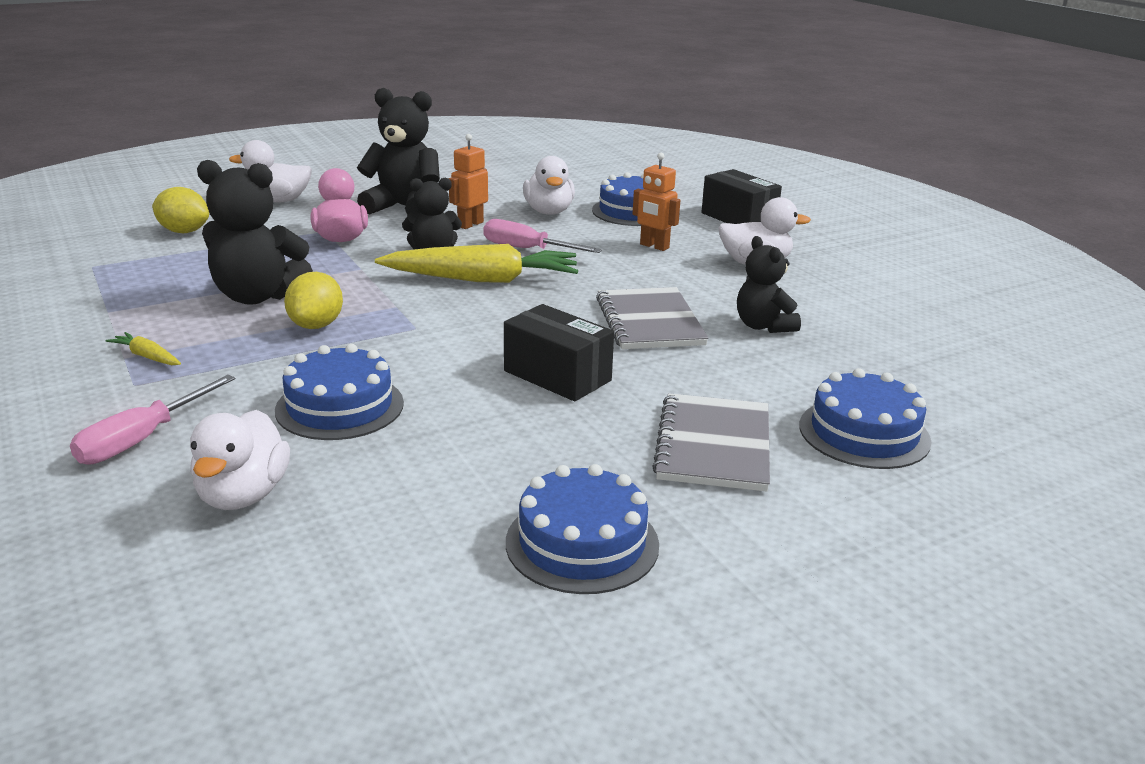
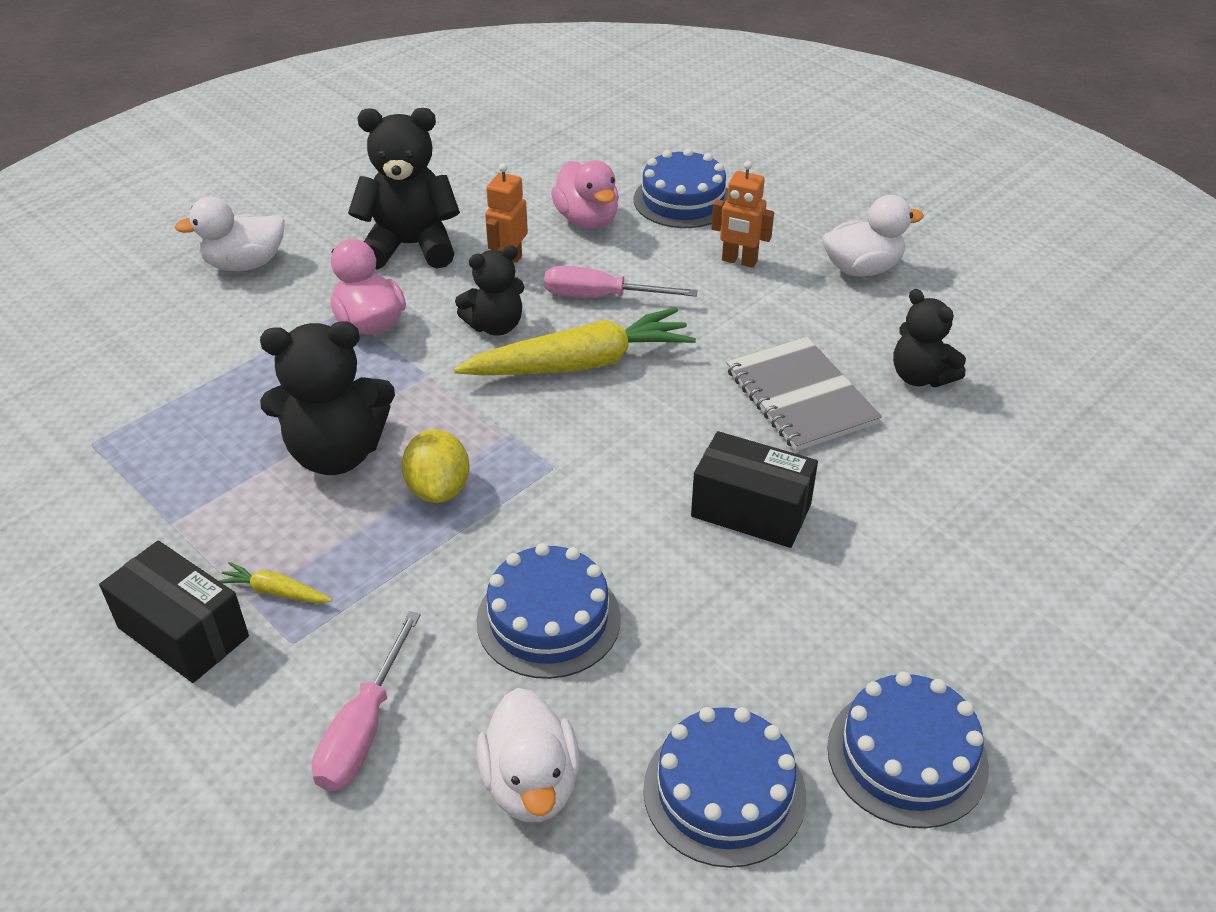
camera: 15 degrees left, 15 degrees up
yellow lemon [152,187,209,233] -> none
white duck [523,156,575,215] -> pink duck [551,160,619,229]
grey notebook [652,393,770,492] -> none
black box [702,169,782,224] -> black box moved to [99,541,249,683]
blue cake [799,368,932,469] -> blue cake moved to [643,707,806,868]

